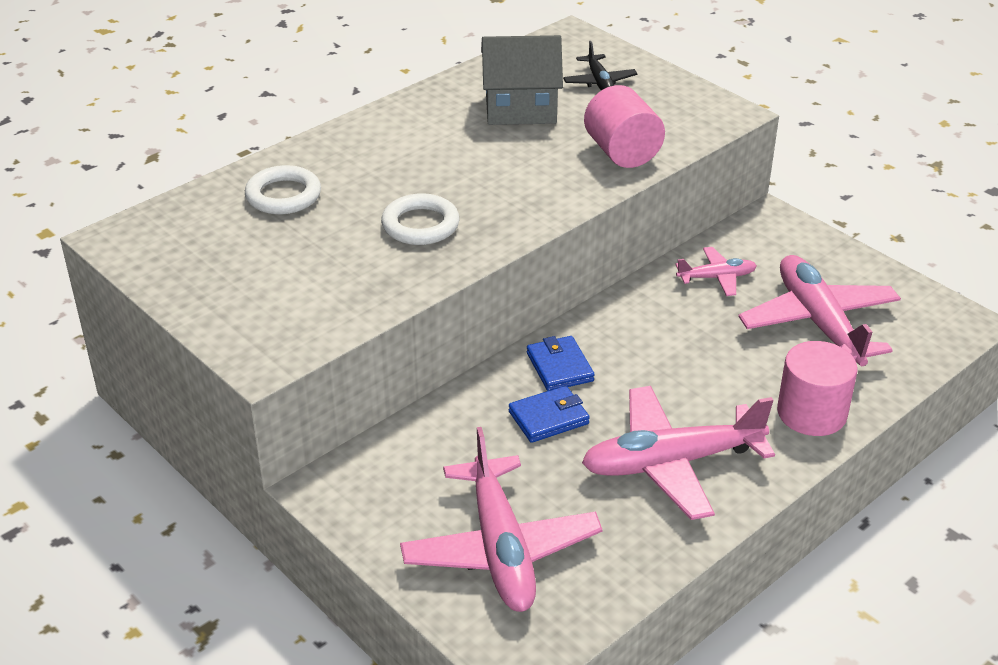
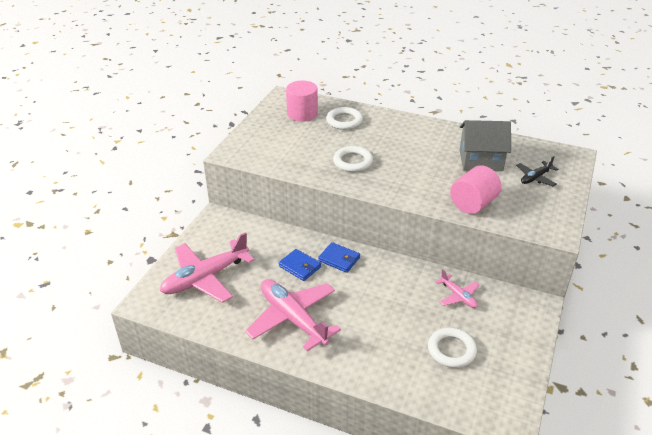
camera: 65 degrees right, 0 degrees up
grey house [481,35,563,125] -> grey house turned 60 degrees counterclockwise [460,120,511,171]
blue wallet [527,336,595,391] -> blue wallet turned 75 degrees clockwise [318,242,360,273]
pink plane [738,255,901,366] -> white ring [428,328,477,368]
pink cylinder [777,341,858,436] -> pink cylinder moved to [286,81,318,122]

